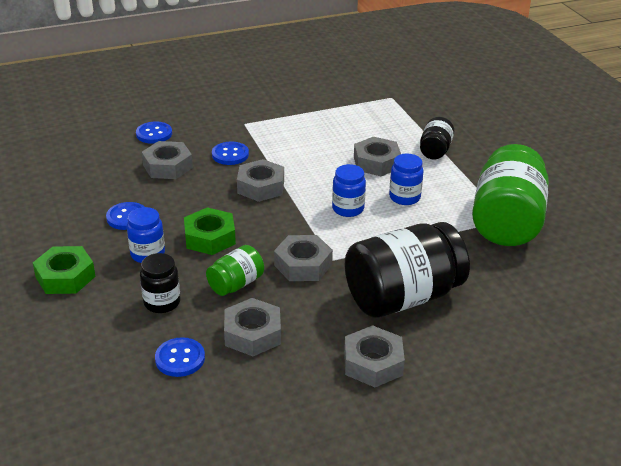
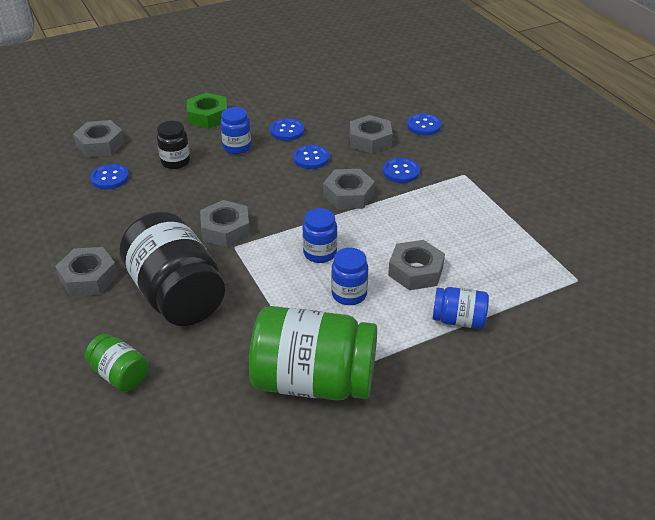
camera: 85 degrees right, 5 degrees up
green nut [184,207,236,255] -> none
green jar [206,245,264,296] -> green jar moved to [85,334,149,392]
grey nut [224,298,281,356] -> grey nut moved to [73,120,124,157]
black jar [420,117,454,159] -> blue jar [433,287,489,329]
none -> blue button [293,145,329,169]

